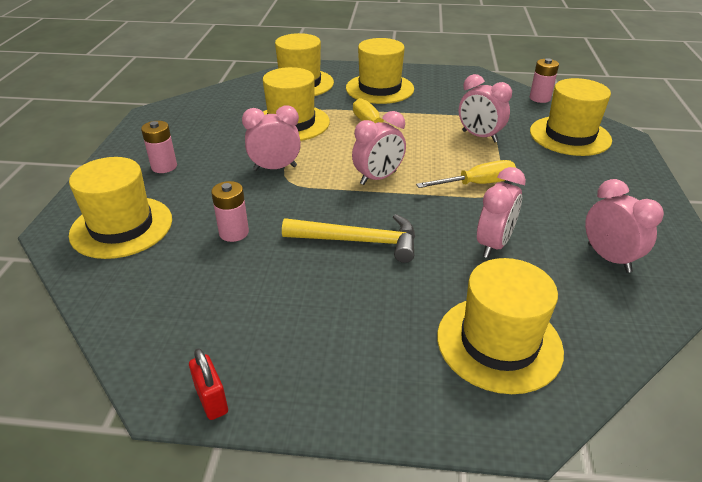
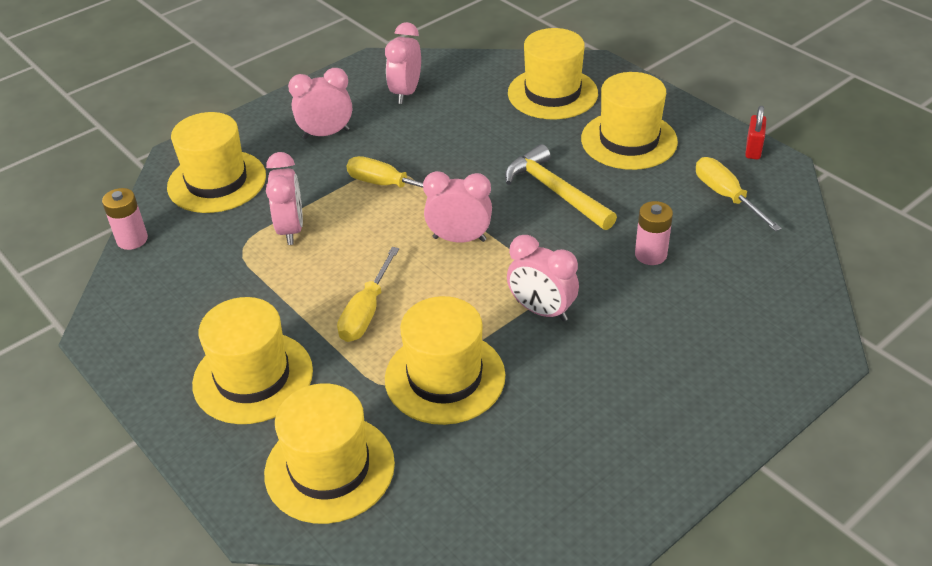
camera: 135 degrees left, 5 degrees up
yellow hat [69,157,172,259] -> yellow hat moved to [581,72,678,170]
pink battery [141,121,177,173] -> none
pink clock [477,167,526,258] -> pink clock moved to [288,68,352,139]
none -> yellow screwdriver [696,157,782,231]

